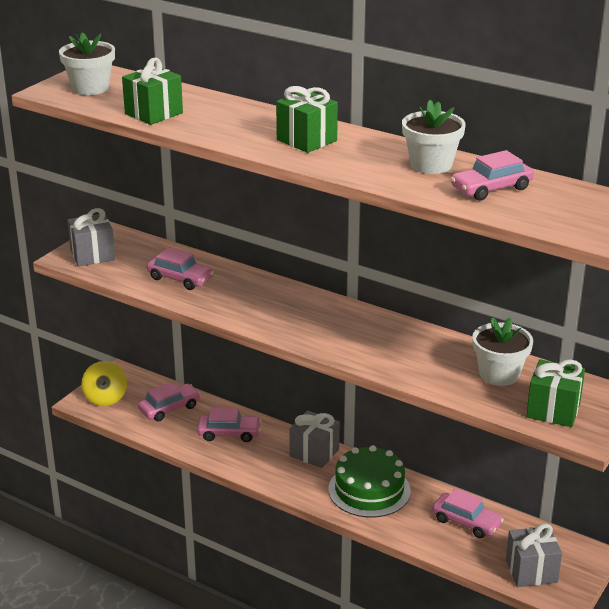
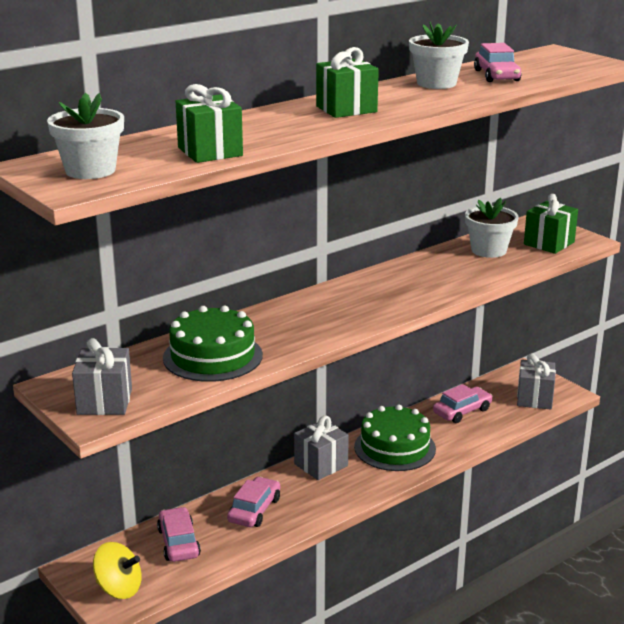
camera: 70 degrees left, 5 degrees down
pink car [147,247,214,290] -> green cake [163,306,263,382]

